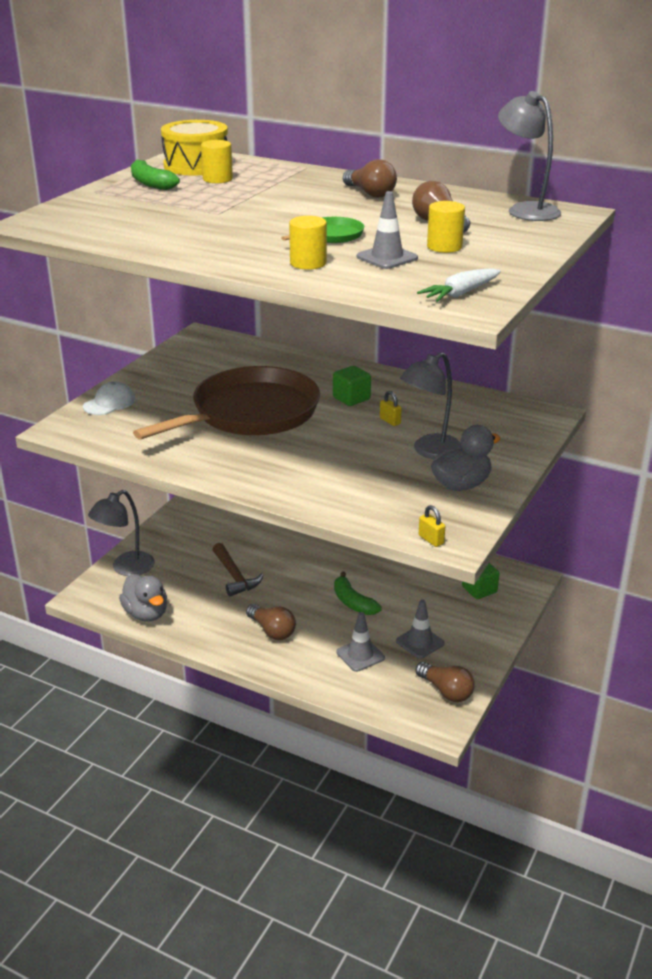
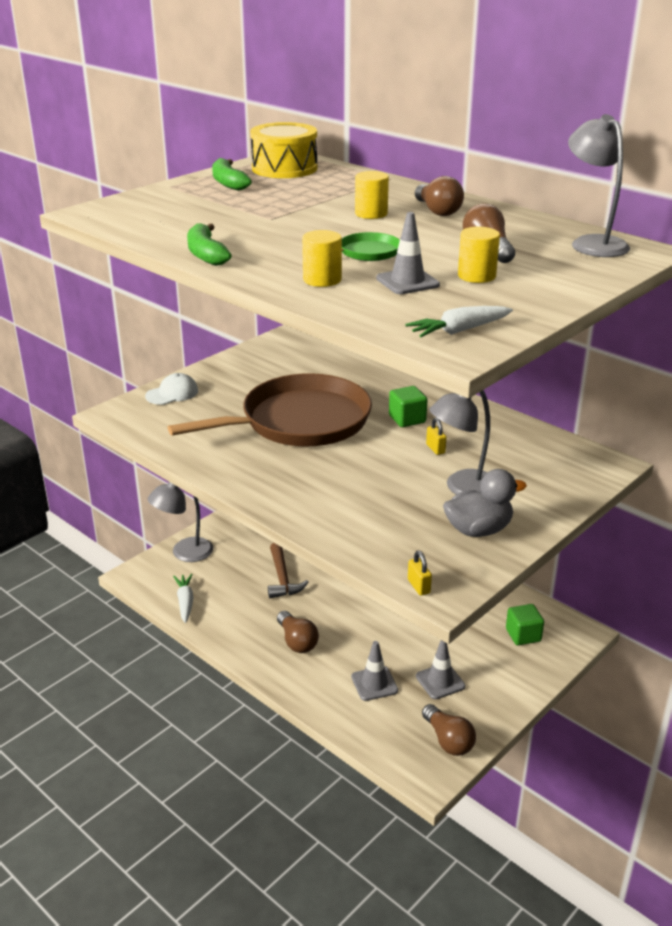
camera: 15 degrees right, 0 degrees up
grey duck [119,574,167,621] -> white carrot [173,574,193,623]
yellow cylinder [201,140,233,183] -> yellow cylinder moved to [355,171,389,219]
green banana [334,572,382,615] -> green banana moved to [187,223,232,266]

